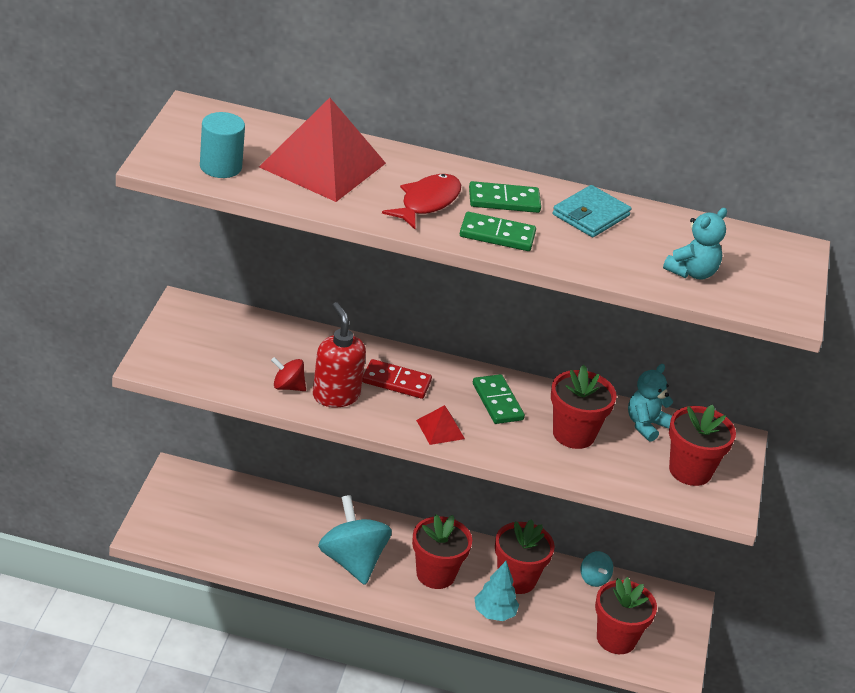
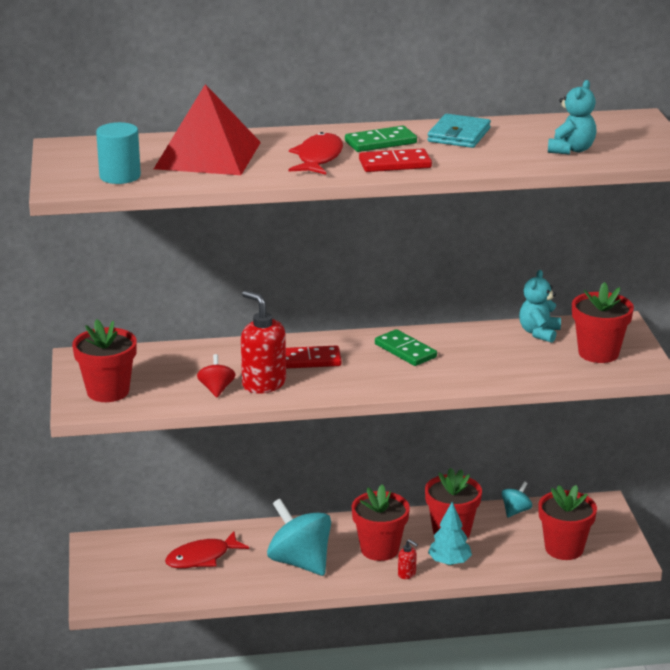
camera: 15 degrees left, 10 degrees down
red spinning top [271,357,306,391] -> red spinning top turned 90 degrees clockwise [197,354,236,398]
red pyramid [416,405,465,445] -> none
green domino [460,212,536,251] -> red domino [359,148,432,172]
red flower pot [551,364,617,449] -> red flower pot moved to [72,319,137,402]
turquoise spinning top [581,551,613,587] -> turquoise spinning top turned 105 degrees counterclockwise [502,481,532,518]
none -> red fish [165,531,249,569]
none -> red soap dispenser [398,539,418,579]

